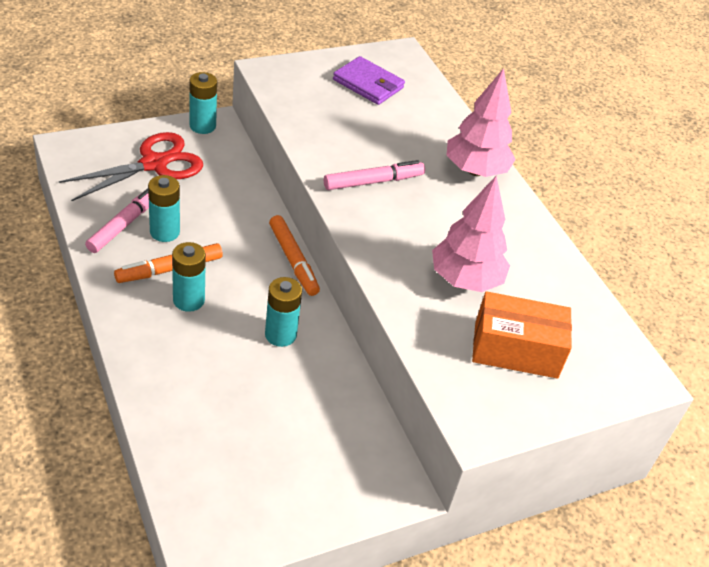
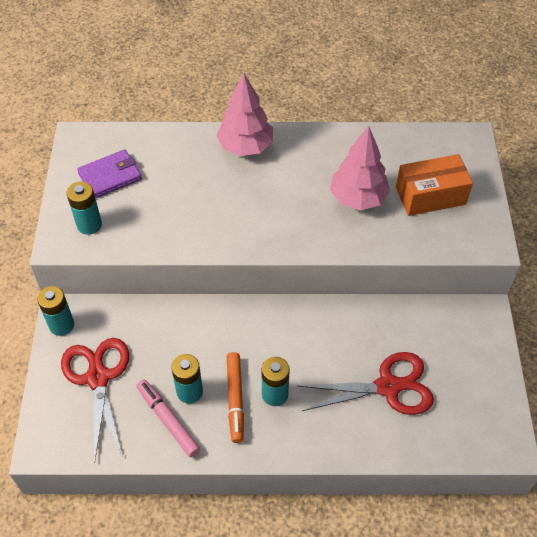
camera: 60 degrees left, 10 degrees up
turquoise battery [265,277,302,347] -> turquoise battery moved to [67,181,102,235]
orange marker [269,215,320,296] -> none
pink marker [324,160,425,190] -> none
orange box [472,291,572,379] -> orange box turned 45 degrees clockwise [396,154,473,216]
none -> red scissors [298,352,434,415]

